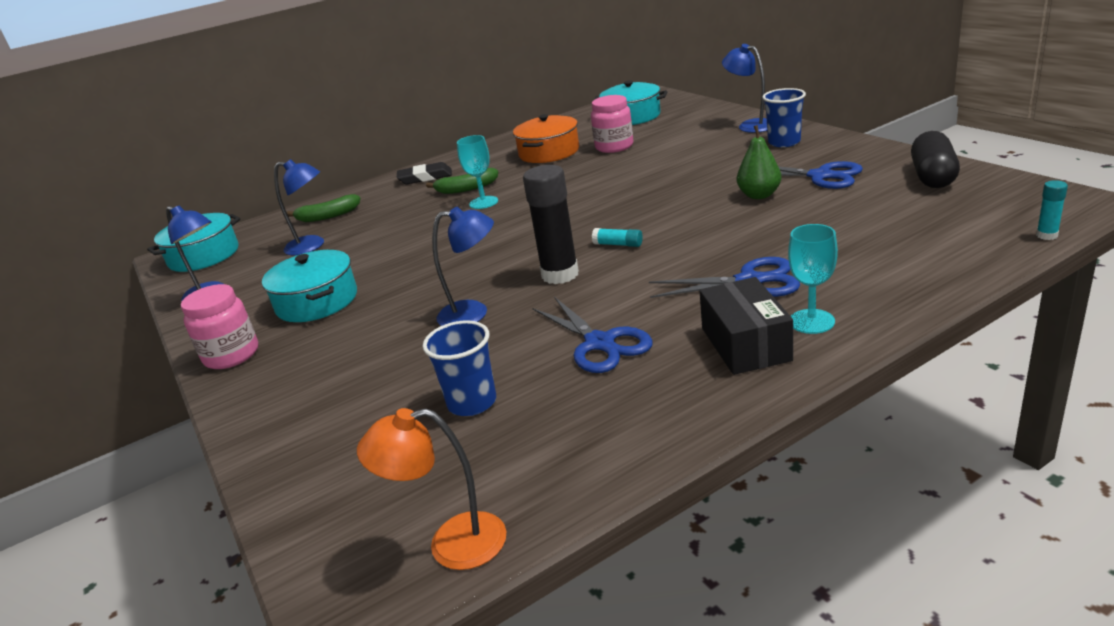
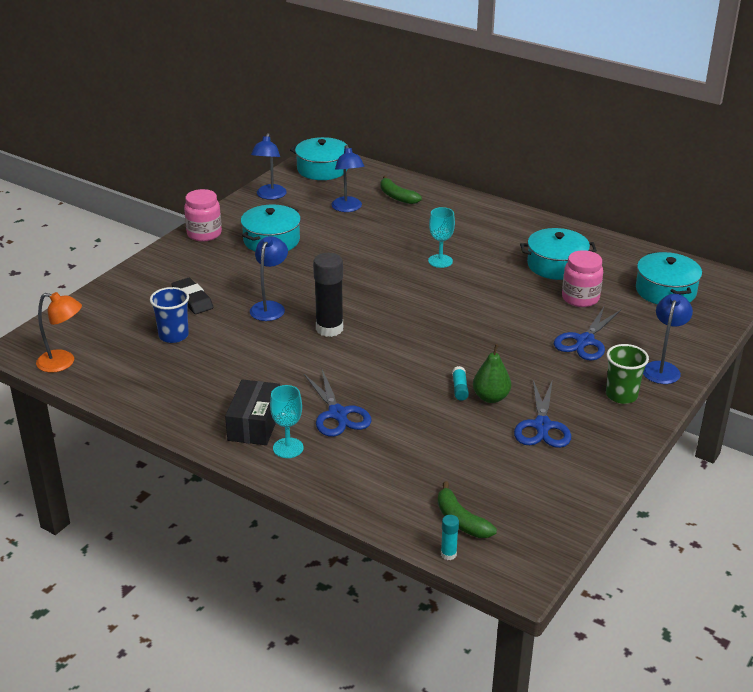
camera: 60 degrees right, 5 degrees up
orange lamp [357,408,506,570] -> orange lamp turned 135 degrees clockwise [36,292,82,373]
black eraser [397,162,452,184] -> black eraser moved to [171,278,214,314]
green banana [426,168,498,194] -> green banana moved to [438,481,497,538]
blue lamp [432,207,494,326] -> blue lamp turned 135 degrees counterclockwise [250,236,288,321]
orange pot [513,114,579,163] -> turquoise pot [520,228,597,280]
blue scissors [533,297,653,373] -> blue scissors moved to [554,305,621,361]
turquoise glue stick [592,228,643,247] -> turquoise glue stick moved to [452,366,469,401]
black box [699,277,793,375] -> black box turned 45 degrees counterclockwise [225,380,280,445]
blue cup [762,88,806,147] -> green cup [606,344,649,404]
black capsule [911,131,960,188] -> none

